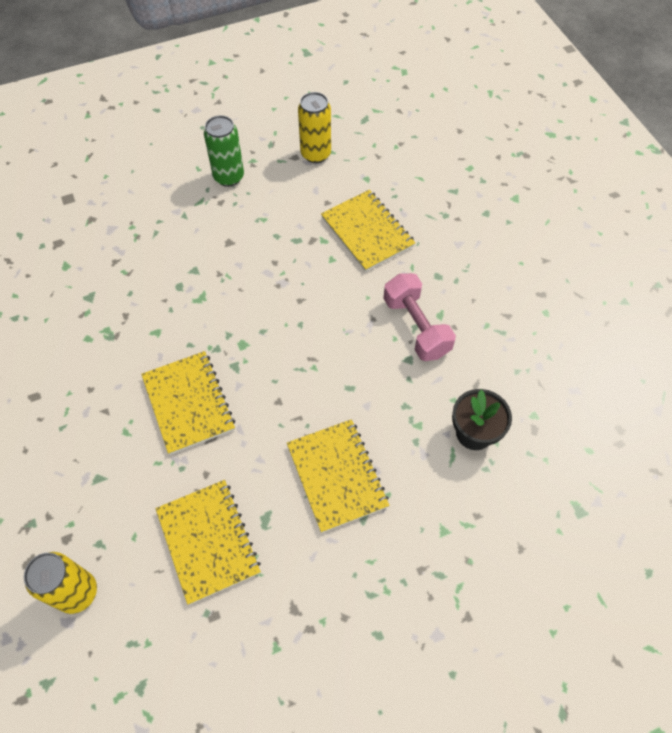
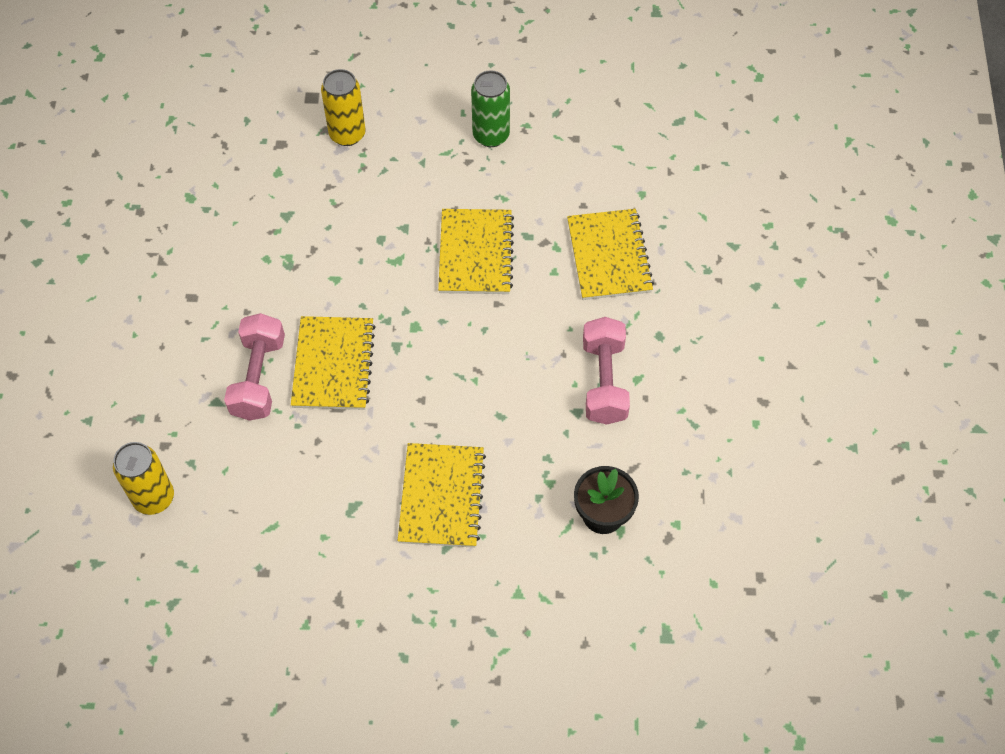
camera: 25 degrees right, 0 degrees up
yellow notebook [156,480,261,605] -> yellow notebook moved to [438,209,514,294]
yellow can [298,92,331,163] -> yellow can moved to [321,69,366,146]
none -> pink dumbbell [224,313,285,421]

